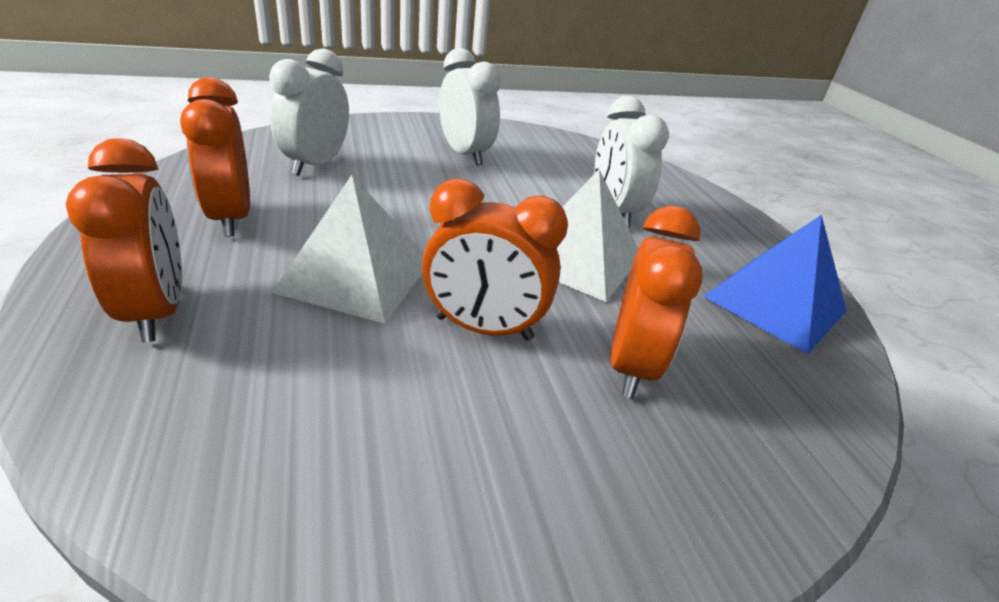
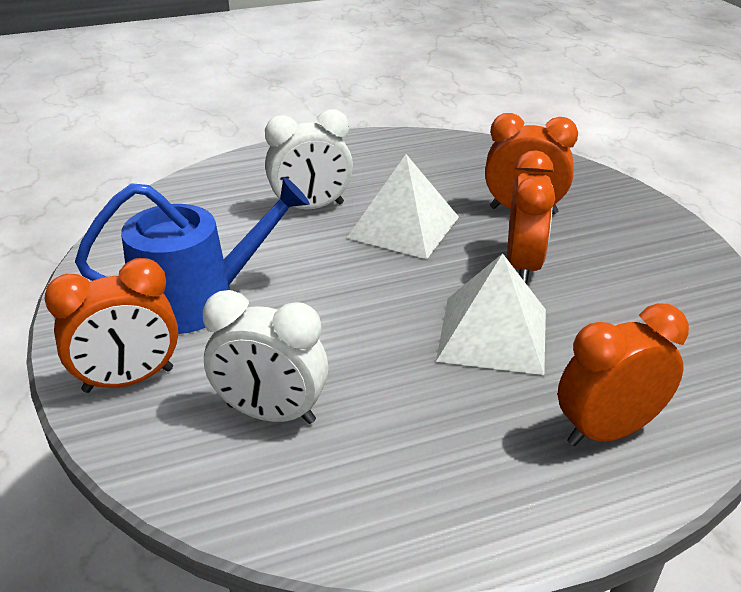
camera: 90 degrees left, 0 degrees up
orange clock [180,77,250,237] -> orange clock moved to [44,258,178,393]
white clock [439,48,501,165] -> blue watering can [75,177,310,334]
blue pyramid [703,215,847,354] -> none

